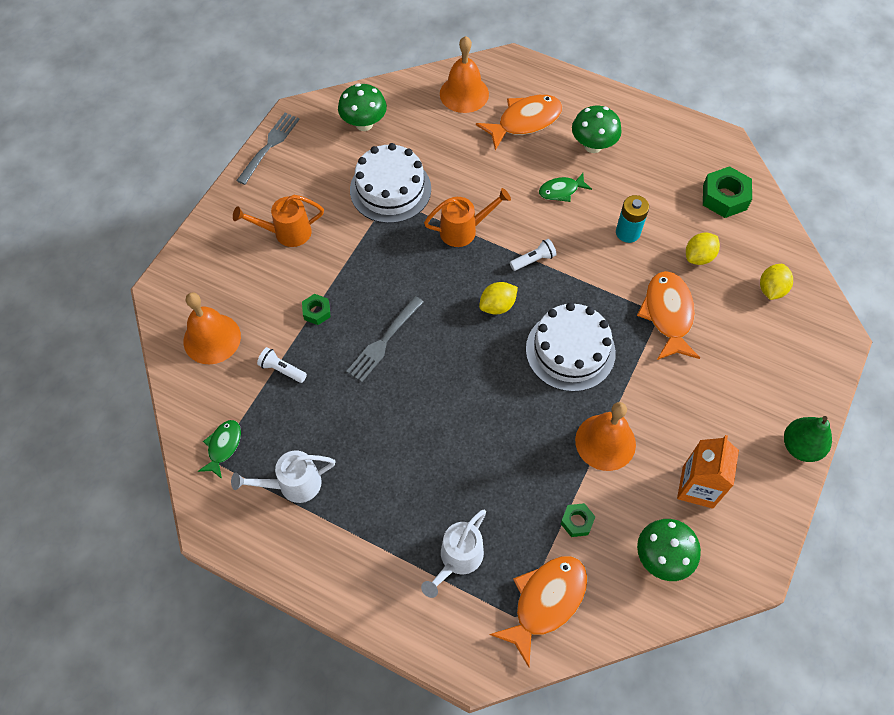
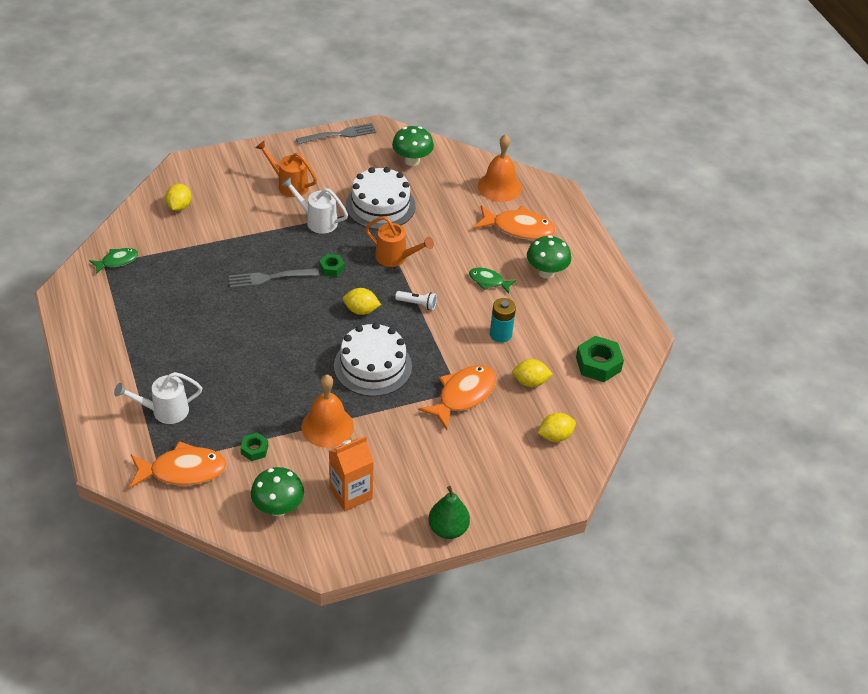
camera: 40 degrees right, 15 degrees down
orange bell [183,292,241,364] -> yellow lemon [165,184,191,211]
white watering can [231,450,335,503] -> white watering can moved to [282,177,348,234]
white flashlight [257,347,307,383] -> none
green nut [302,294,331,325] -> green nut moved to [319,254,345,277]

